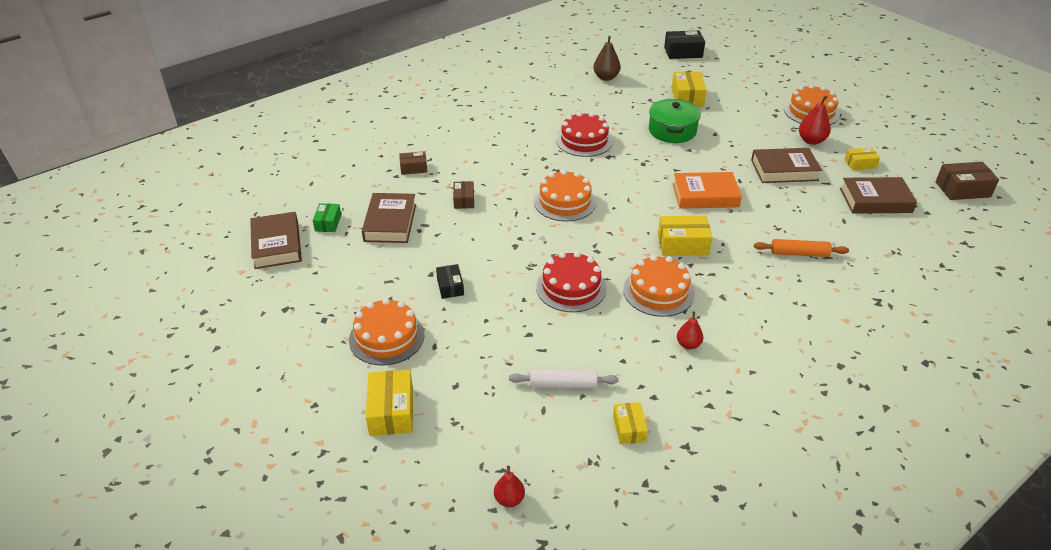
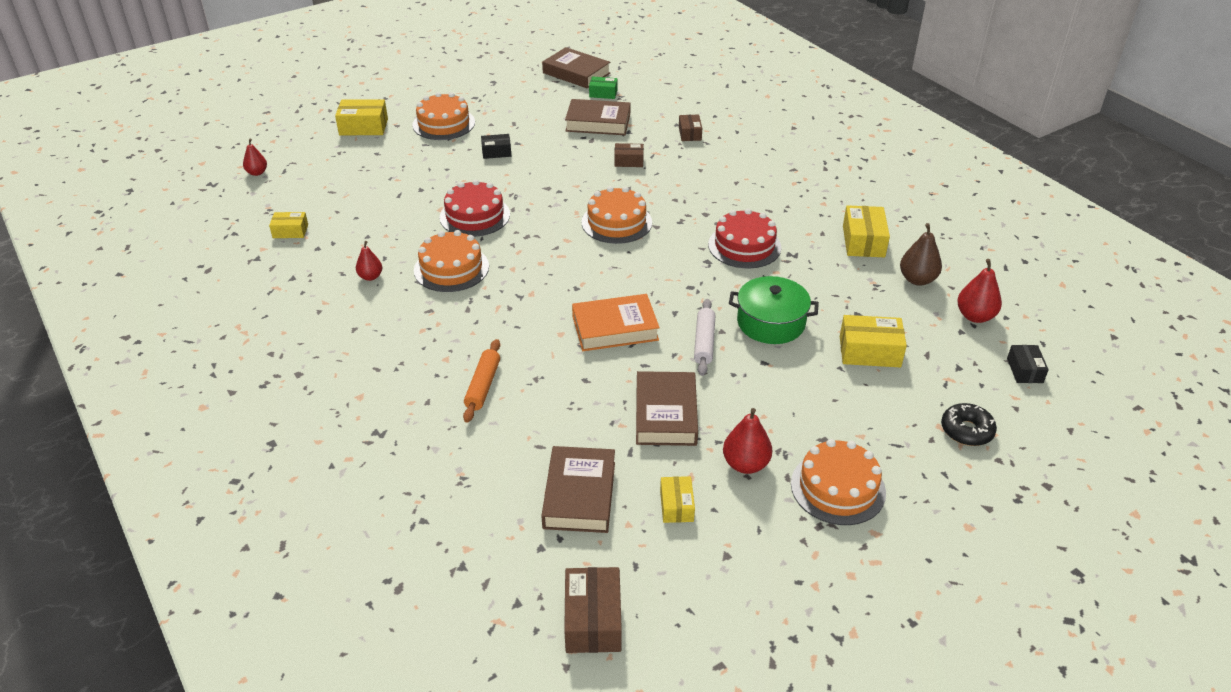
camera: 95 degrees right, 0 degrees up
brown book [250,212,302,269] -> brown book turned 45 degrees clockwise [542,47,610,89]
white rolling pin [509,369,619,389] -> white rolling pin moved to [694,299,715,376]
yellow box [658,216,712,256] -> yellow box moved to [843,205,890,257]
black box [664,30,705,59] -> black box [1007,345,1049,383], size x0.62
orange book [673,172,742,209] -> orange book turned 75 degrees clockwise [572,294,660,351]
none -> black donut [941,403,997,446]
none -> red pear [957,259,1002,323]

